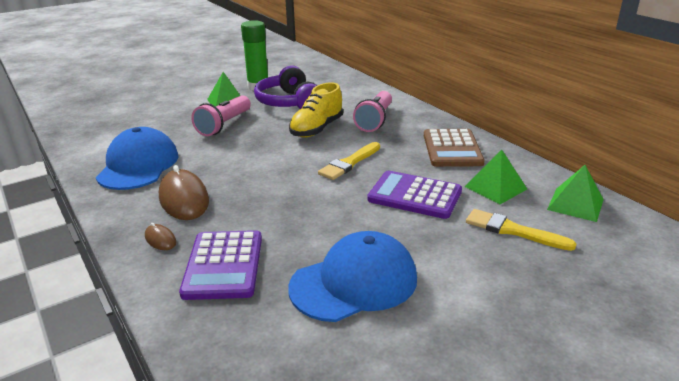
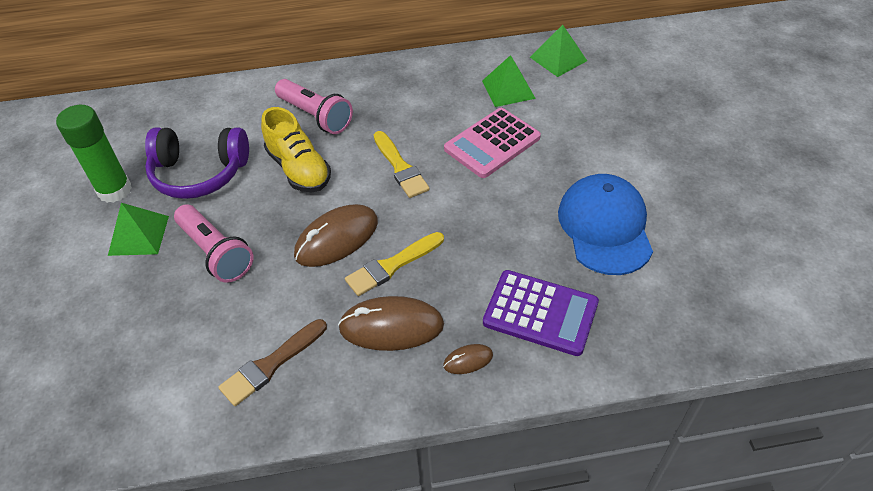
camera: 65 degrees left, 20 degrees up
blue cap [96,127,179,190] -> brown brush [218,319,327,406]
purple calculator [367,171,462,219] -> pink calculator [444,108,541,178]
brown calculator [424,129,485,167] -> none
yellow brush [466,209,576,251] -> yellow brush moved to [345,232,444,296]
none -> brown mouse [294,204,378,267]

